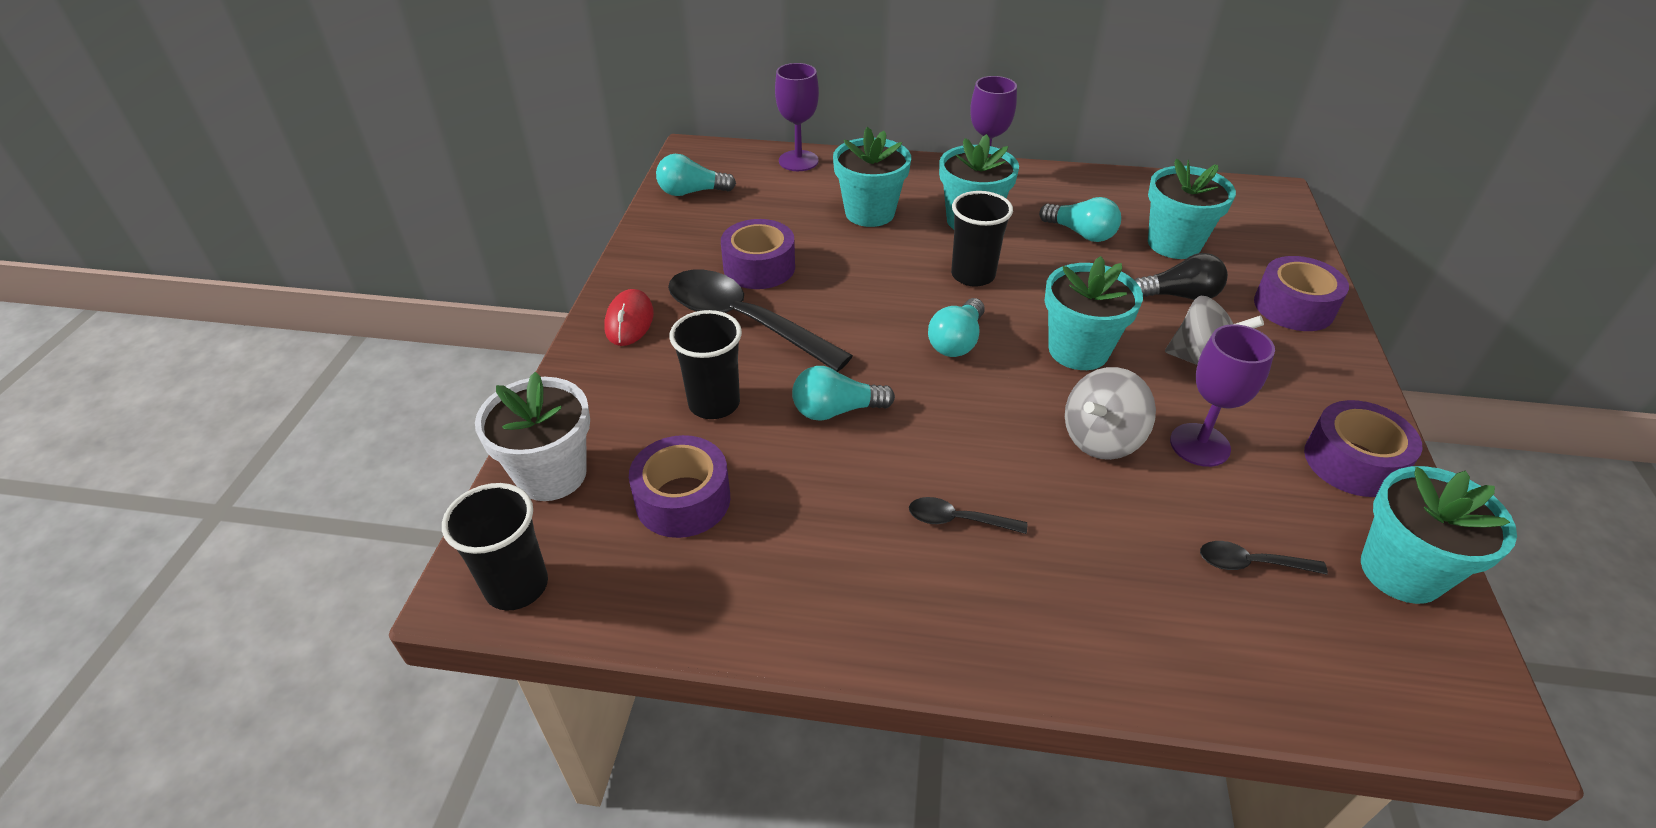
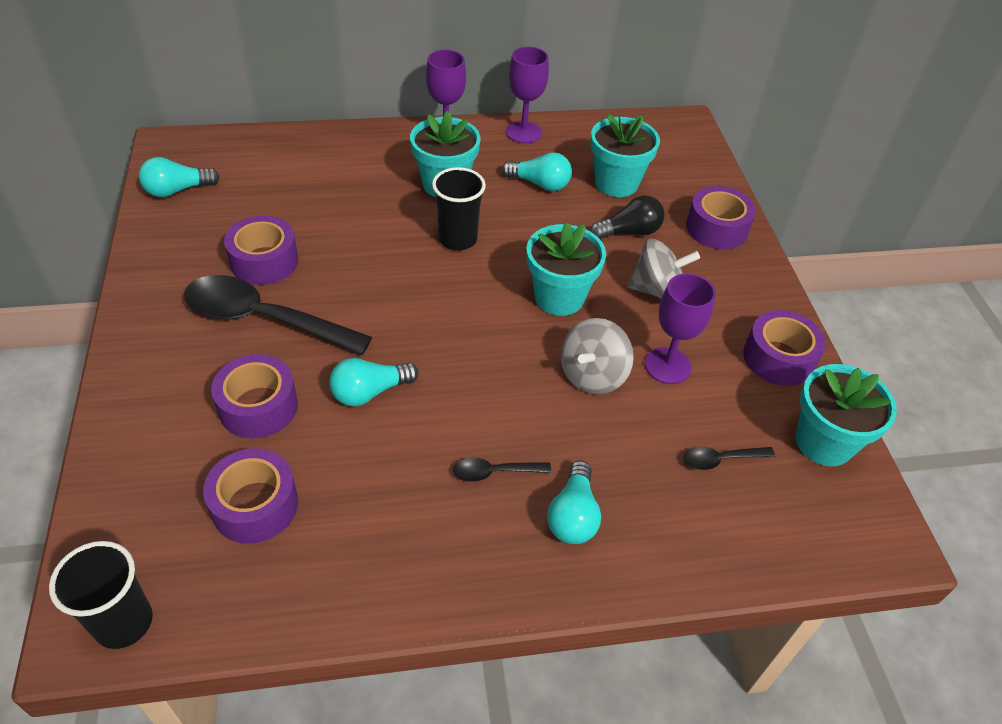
camera: 20 degrees left, 5 degrees up
white flower pot [475,372,590,501] -> none
red mouse [604,289,654,346] -> none
black cup [669,310,742,419] -> purple tape [211,354,298,439]
purple goblet [775,63,819,171] -> purple goblet moved to [506,47,549,143]
turquoise flower pot [833,127,911,227] -> none
turquoise light bulb [928,298,985,357] -> turquoise light bulb moved to [547,460,601,544]

